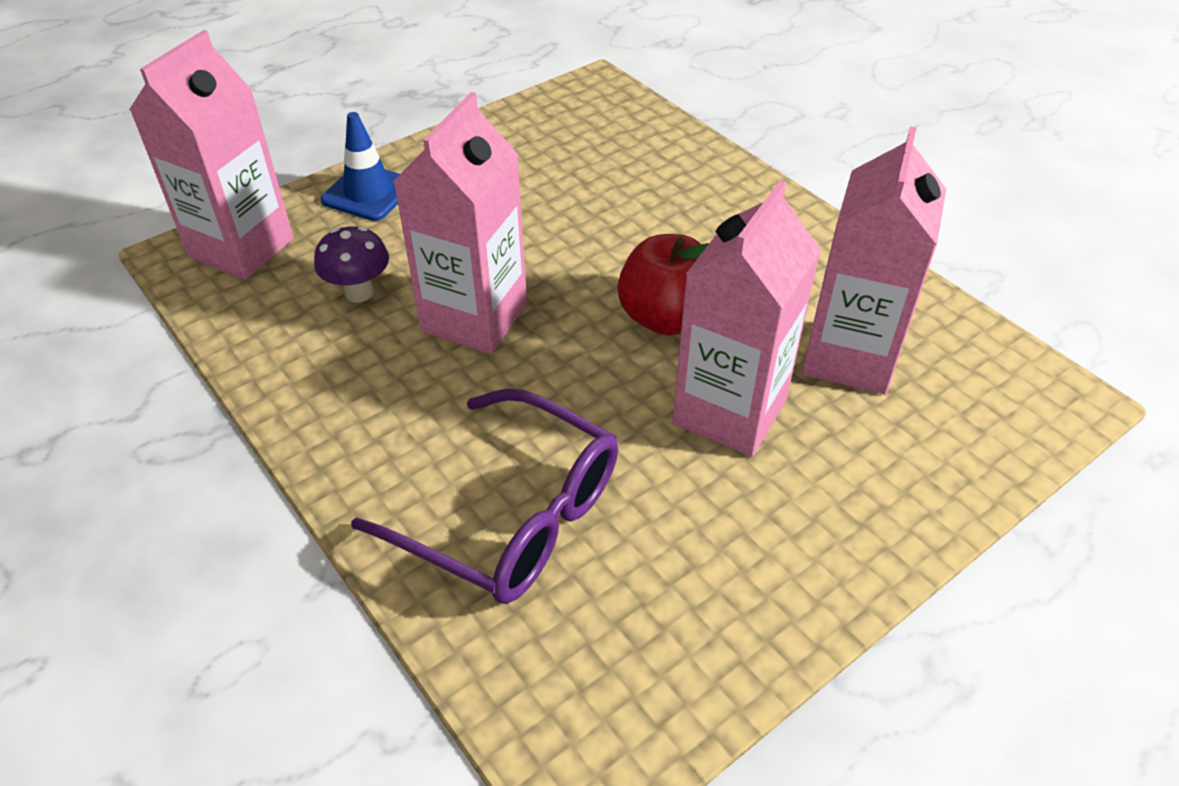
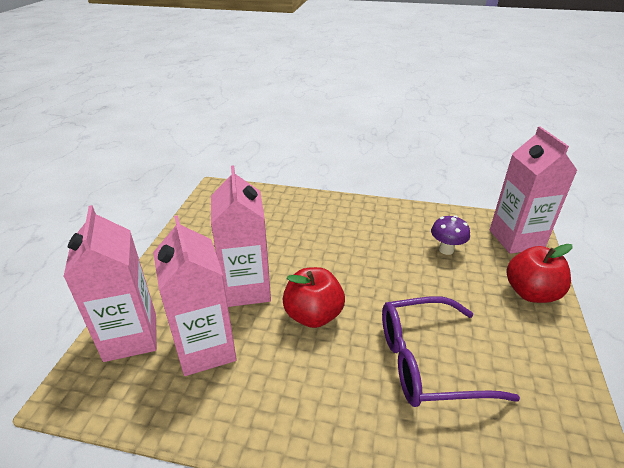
camera: 140 degrees right, 10 degrees down
blue traffic cone [321,112,400,221] -> red apple [507,244,572,303]
purple glasses [351,389,618,604] -> purple glasses moved to [382,296,520,407]
pink carton [393,92,527,354] -> pink carton moved to [63,205,157,362]

